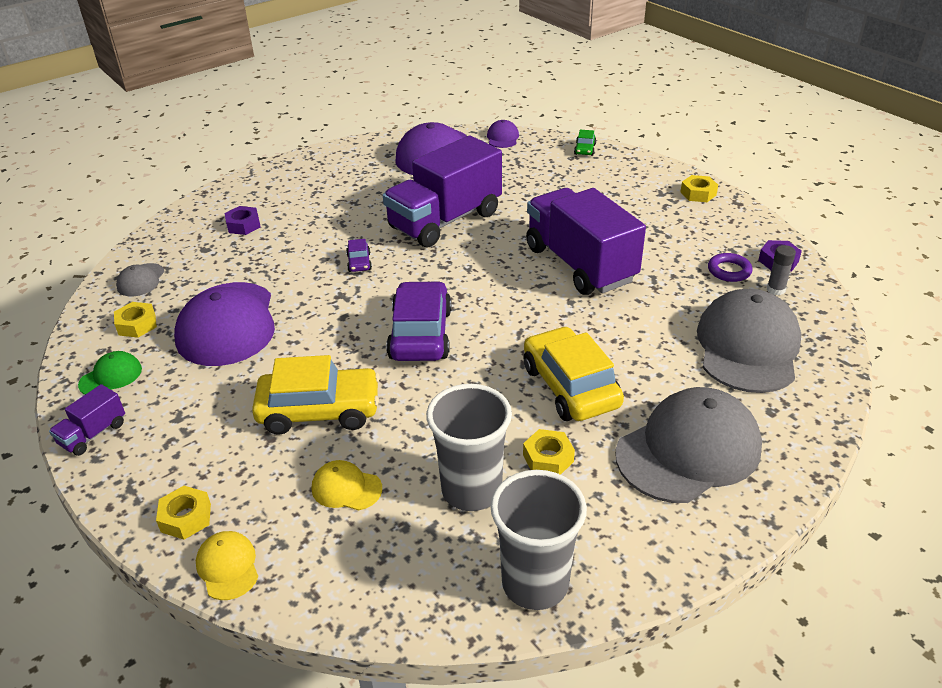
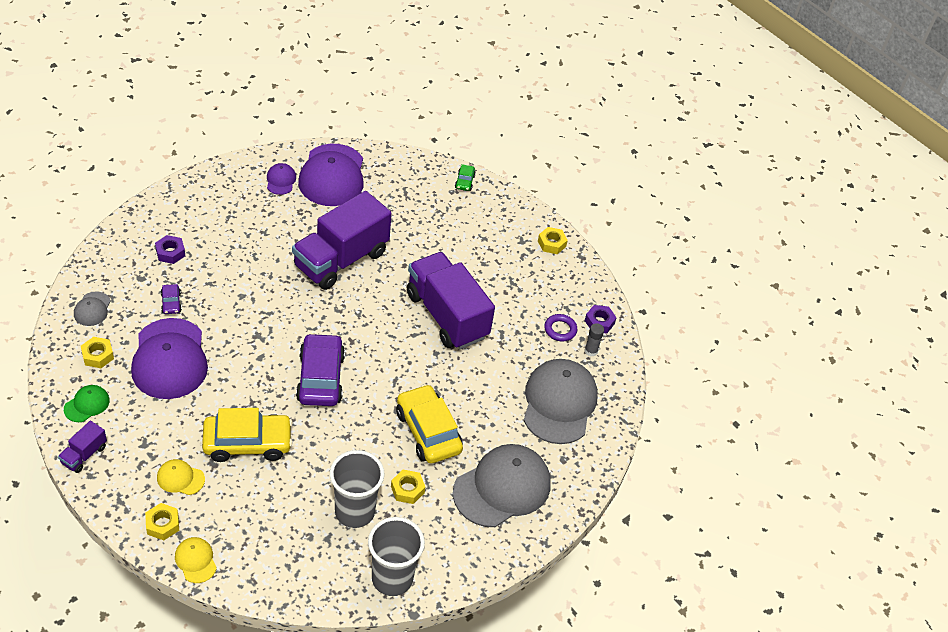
camera: 10 degrees left, 10 degrees up
yellow cap [312,460,382,510] -> yellow cap moved to [157,459,205,495]
purple car [346,239,372,272] -> purple car moved to [161,284,182,314]
purple cap [487,120,519,148] -> purple cap moved to [267,163,296,195]

